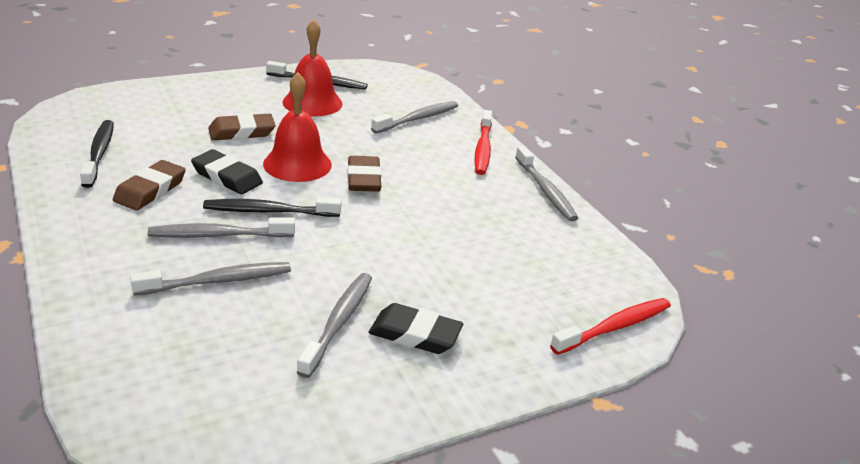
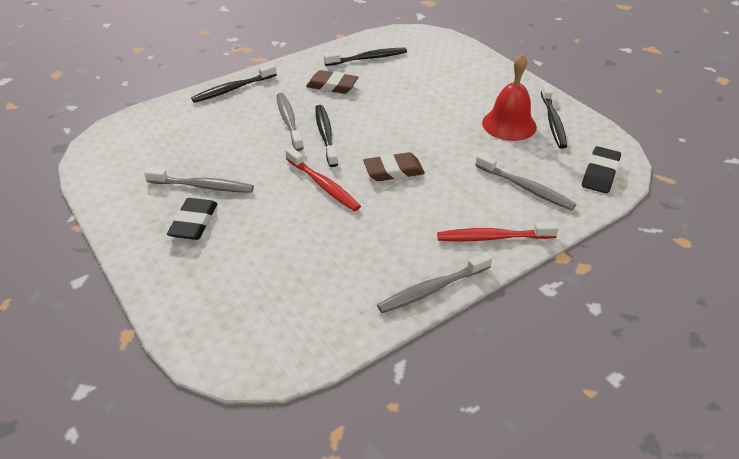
camera: 85 degrees right, 10 degrees up
grey toothbrush [130,262,291,295] -> none
black eraser [191,149,263,195] -> black eraser moved to [582,146,621,194]
brown eraser [208,113,276,140] -> none
red bell [263,72,332,182] -> none
red toothbrush [550,298,671,355] -> red toothbrush moved to [285,147,361,211]
none -> black toothbrush [191,64,277,103]

